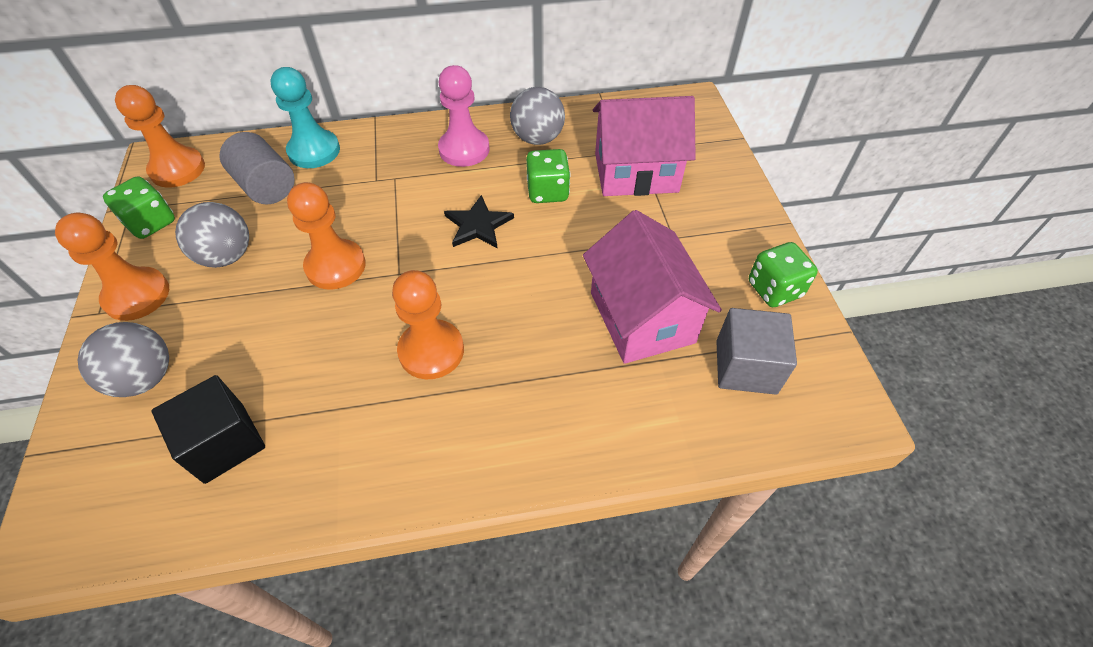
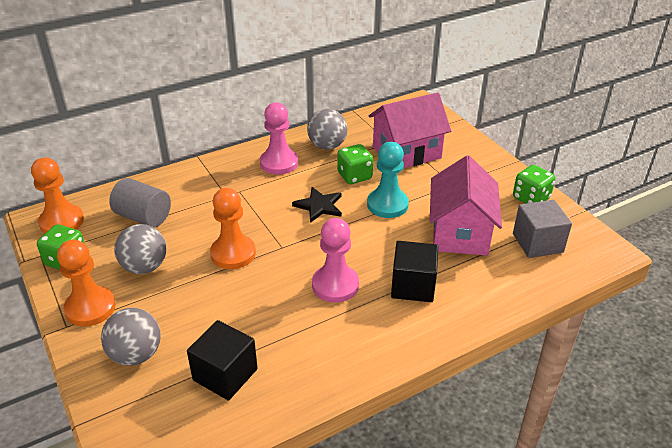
camera: 20 degrees left, 15 degrees down
turquoise pawn [271,67,340,168] -> turquoise pawn moved to [367,142,409,218]
orange pawn [392,270,464,379] -> pink pawn [312,218,359,303]
pink house [583,210,722,364] -> pink house turned 45 degrees clockwise [430,155,502,256]
none -> black cube [391,241,438,302]

